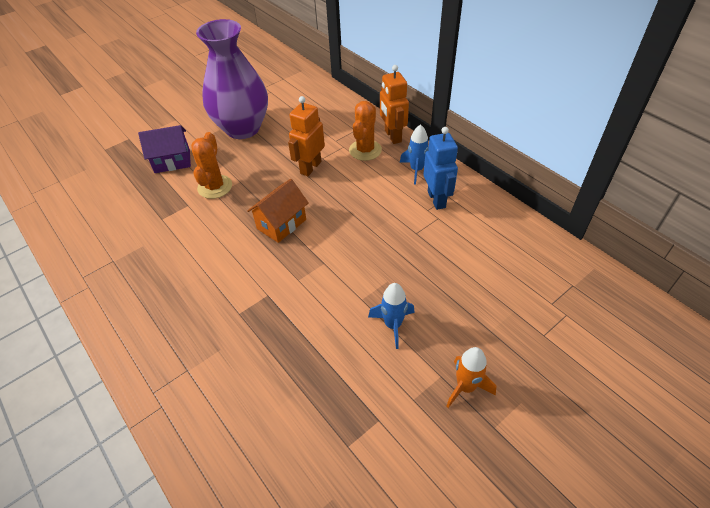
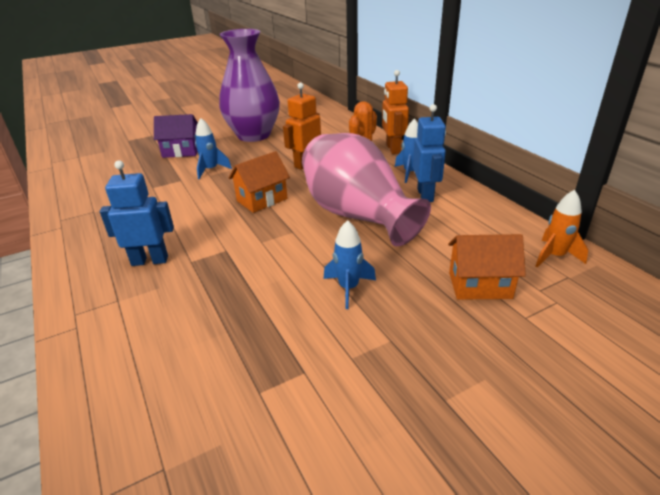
camera: 10 degrees right, 15 degrees down
orange cactus [191,132,232,199] -> blue rocket [195,118,232,179]
orange rocket [446,347,496,408] -> orange rocket moved to [536,190,588,268]
none -> blue robot [100,160,174,266]
none -> pink vase [302,133,431,246]
none -> orange house [448,234,526,300]

